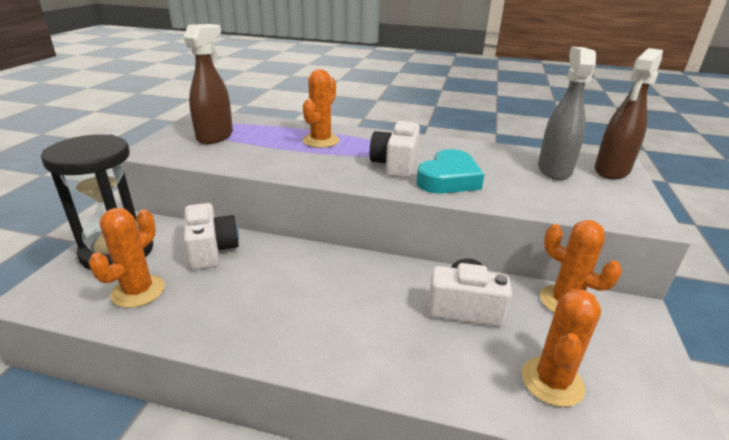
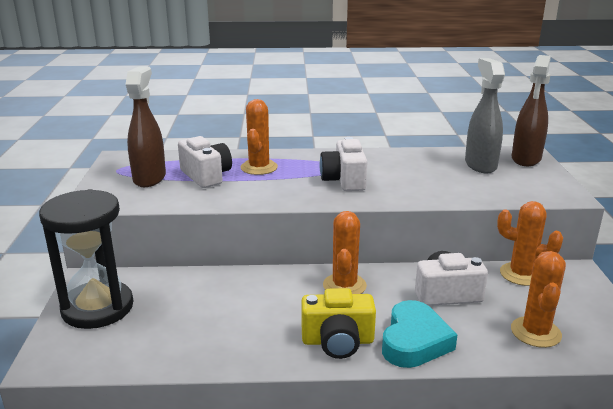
camera: 15 degrees left, 5 degrees down
orange cactus [89,208,165,308] -> orange cactus moved to [323,211,367,294]
white camera [184,203,239,270] -> white camera moved to [178,136,232,188]
turquoise heart [416,149,484,194] -> turquoise heart moved to [382,300,457,368]
none -> yellow camera [301,288,376,359]

